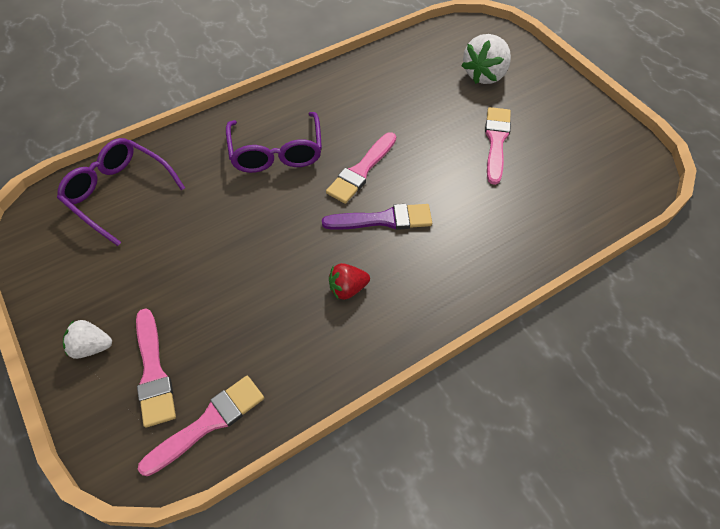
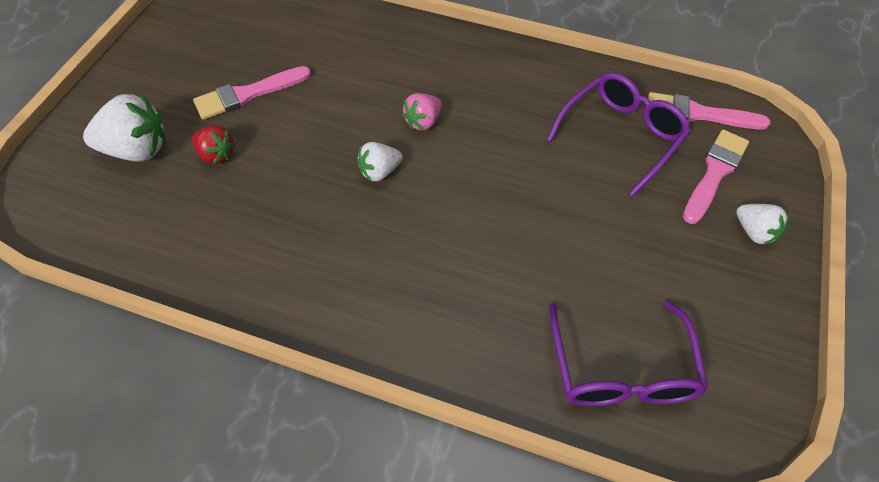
camera: 130 degrees left, 0 degrees up
purple glasses [226,112,322,173] -> purple glasses moved to [547,72,691,196]
purple brush [322,204,432,230] -> pink strawberry [402,93,442,131]
pink brush [326,132,396,204] -> white strawberry [357,142,403,181]
red strawberry [329,263,370,300] -> red strawberry moved to [192,125,236,164]

